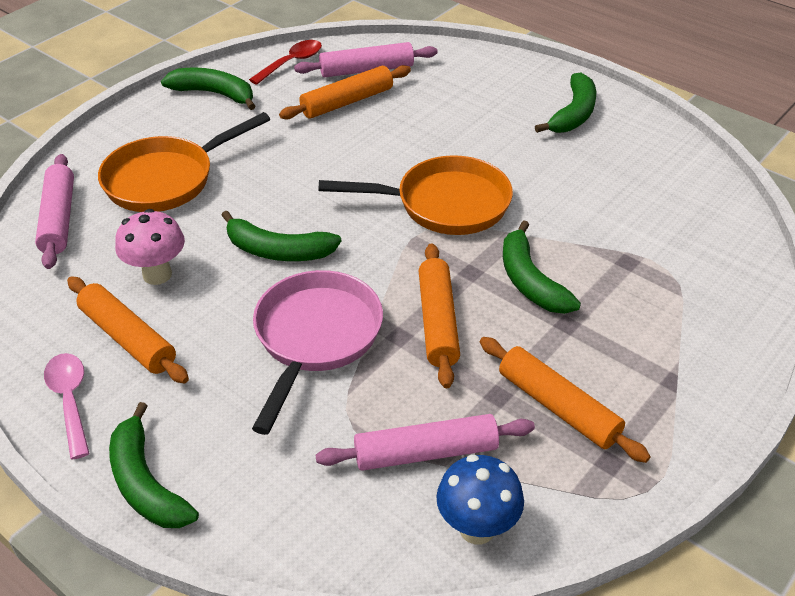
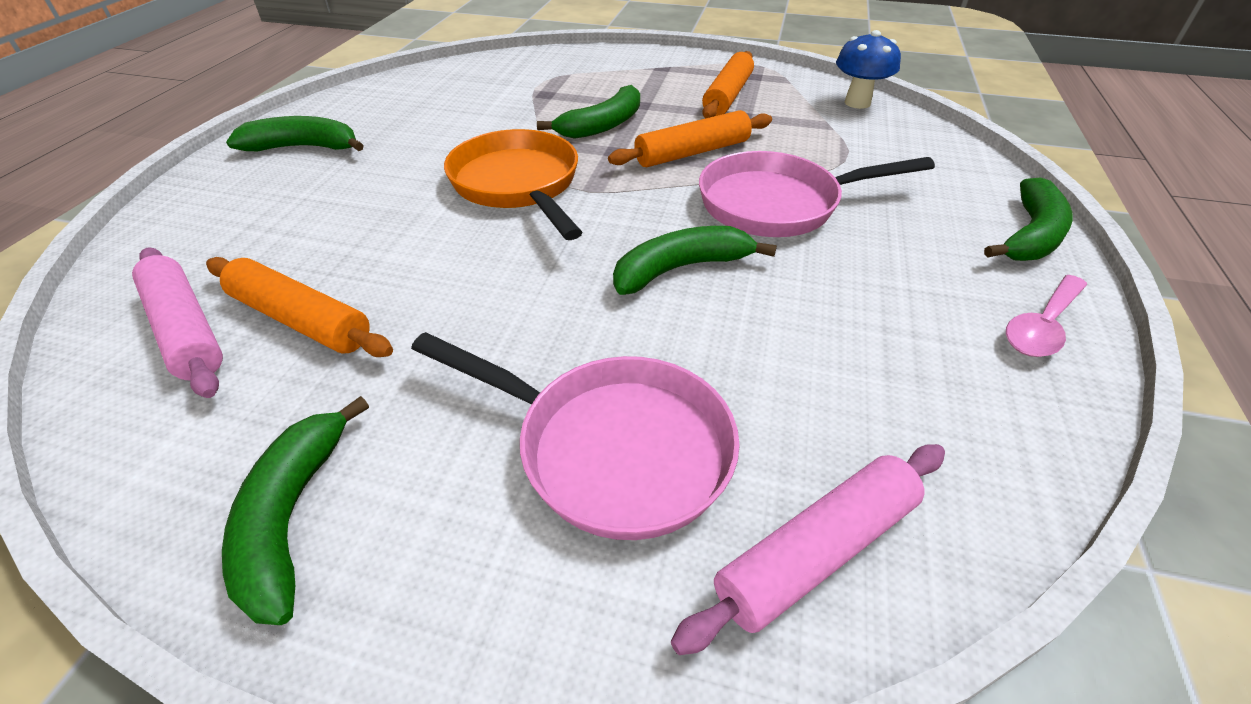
camera: 115 degrees left, 0 degrees up
orange rolling pin [67,276,189,383] -> none
orange pan [98,112,270,212] -> pink pan [411,332,740,540]
pink mushroom [115,209,185,285] -> none
green banana [221,211,341,261] -> green banana turned 105 degrees counterclockwise [613,226,777,295]
red spoon [249,40,322,85] -> none
pink rolling pin [316,414,535,471] -> none

